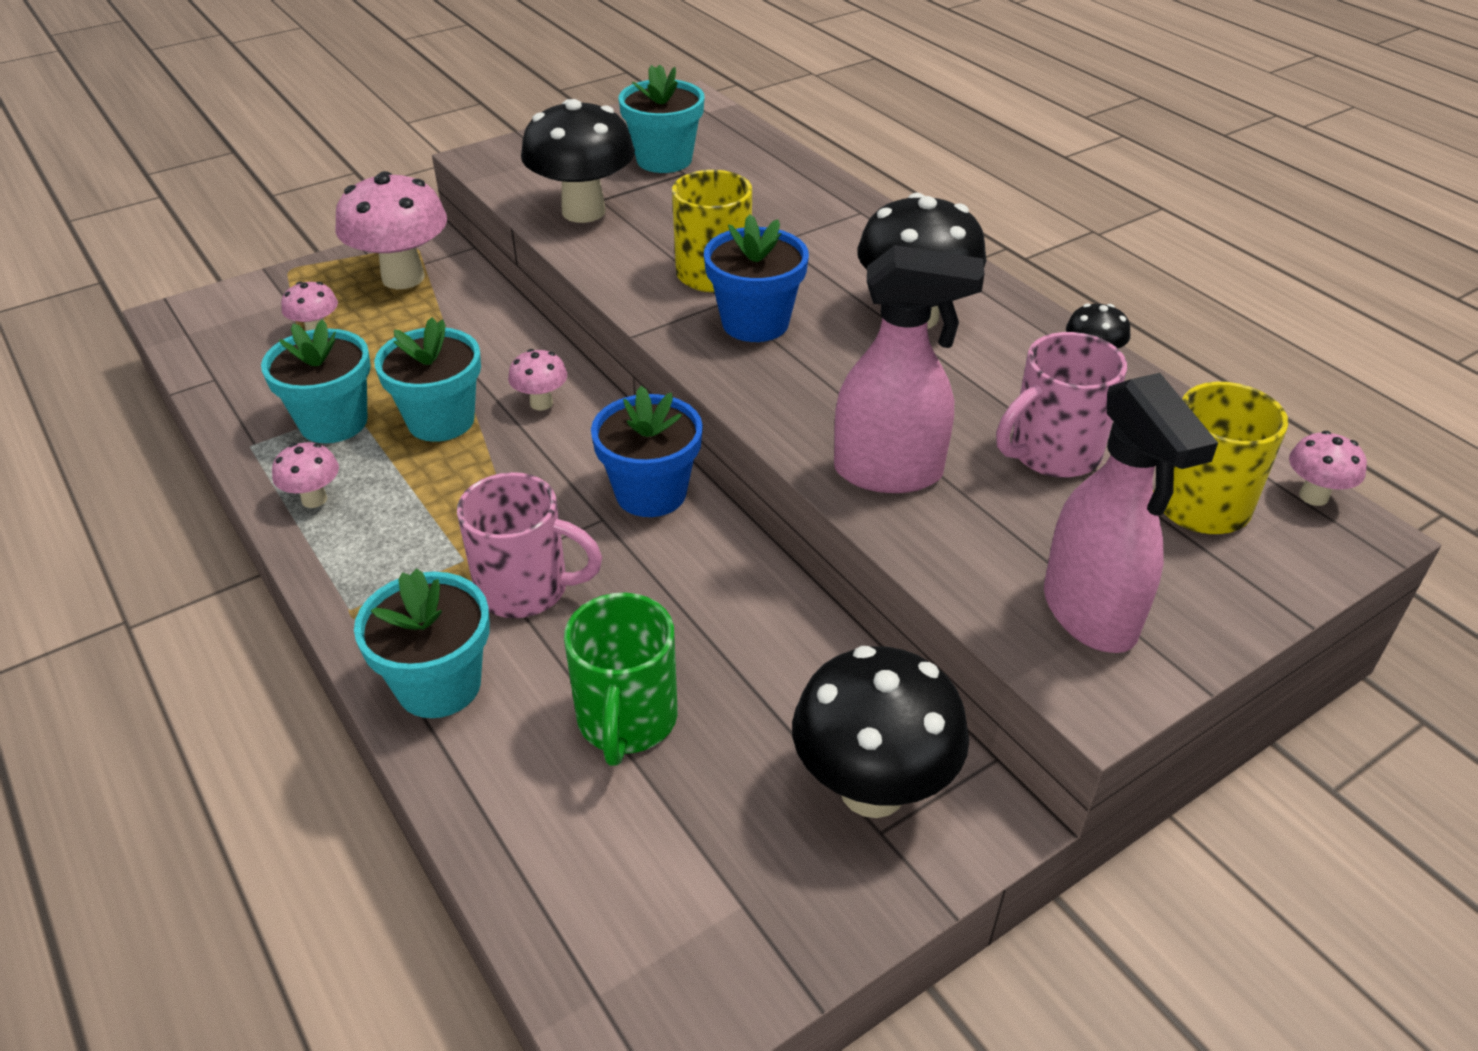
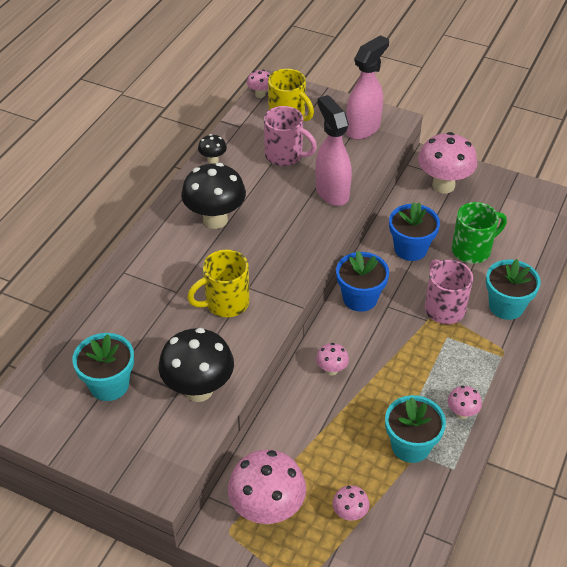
camera: 120 degrees left, 5 degrees up
turquoise flower pot [374,317,481,442] -> none
blue flower pot [704,214,809,342] -> blue flower pot moved to [389,202,440,261]
black mushroom [792,646,969,818] -> pink mushroom [418,132,477,193]

